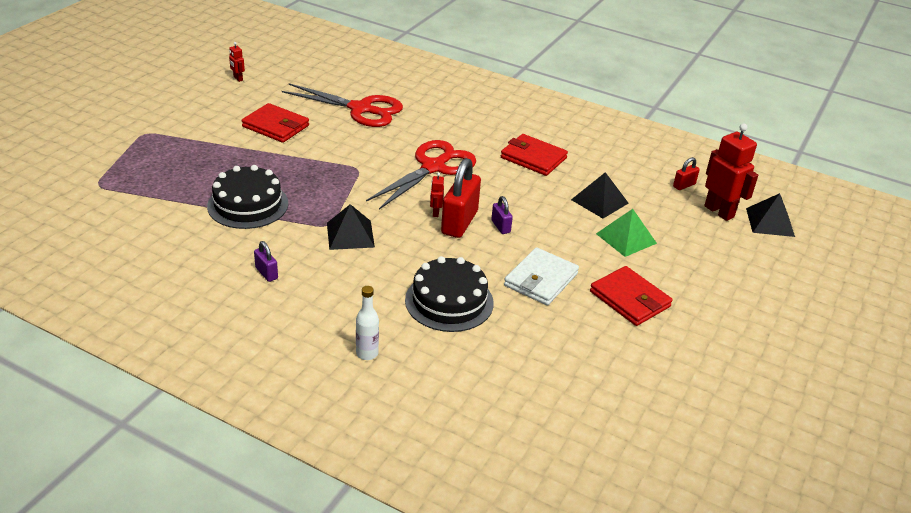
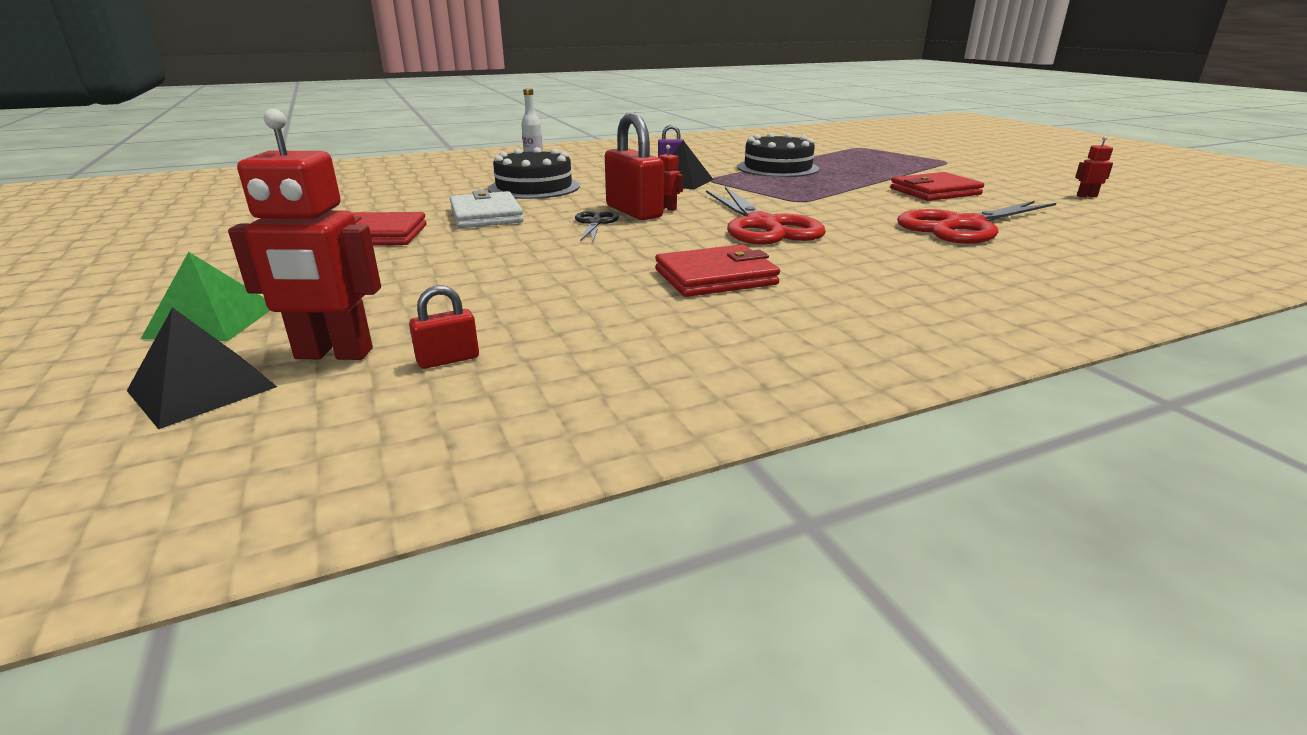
camera: 130 degrees right, 10 degrees down
purple padlock [491,196,513,234] -> black scissors [575,211,619,241]
black pyramid [571,172,629,218] -> none
green pyramid [596,209,657,257] -> green pyramid moved to [141,252,270,341]
red padlock [673,157,700,190] -> red padlock turned 60 degrees clockwise [409,286,479,369]

